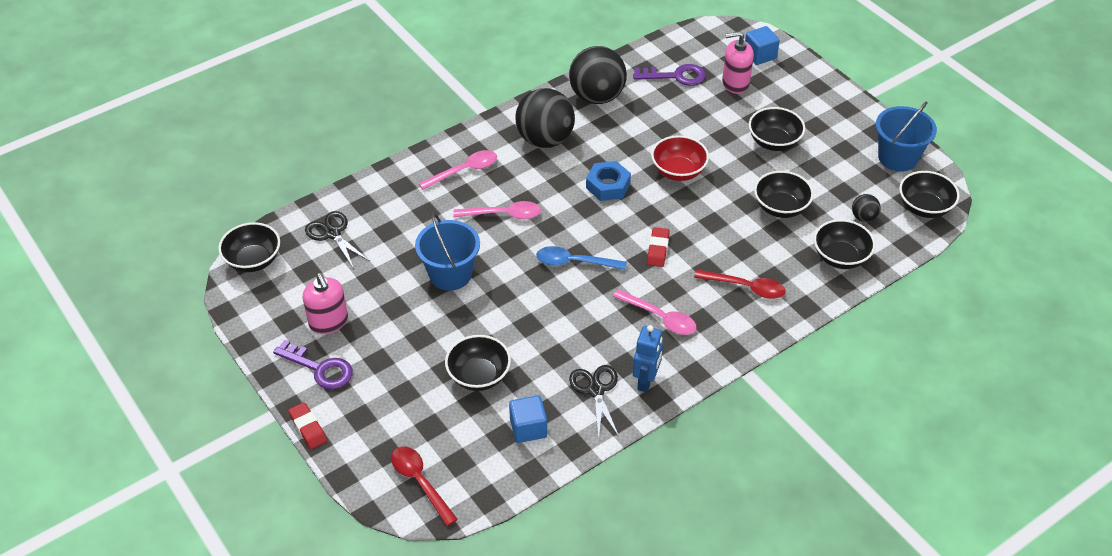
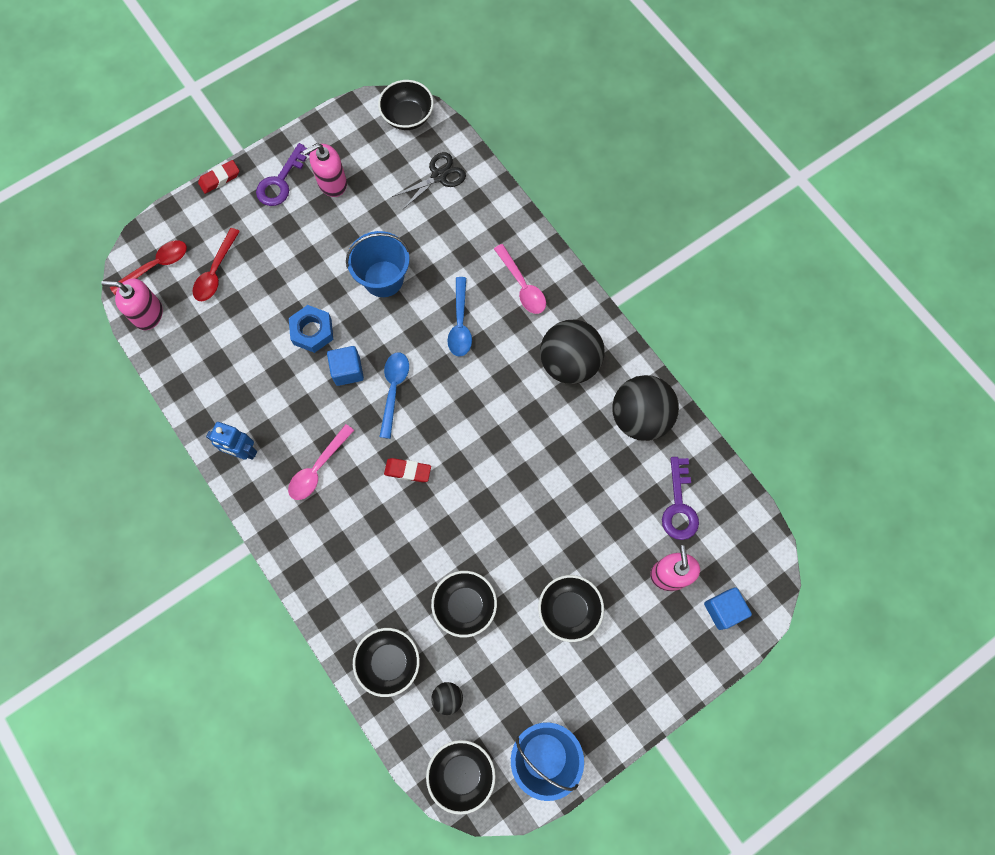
camera: 90 degrees right, 25 degrees up
black bowl [445,335,511,391] -> none
pink spoon [453,201,541,219] -> blue spoon [447,277,472,357]
blue cube [509,395,547,443] -> blue cube moved to [327,346,364,386]
black scissors [569,365,620,438] -> none
blue nut [586,161,631,201] -> blue nut moved to [289,305,333,353]
red bowl [651,135,709,181] -> none
red spoon [694,270,786,299] -> red spoon moved to [193,228,240,301]
none -> pink soap dispenser [101,278,163,330]

